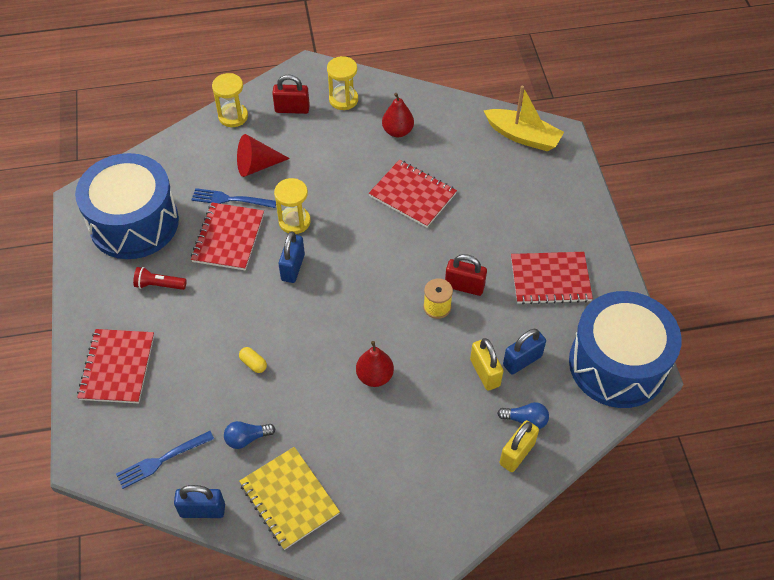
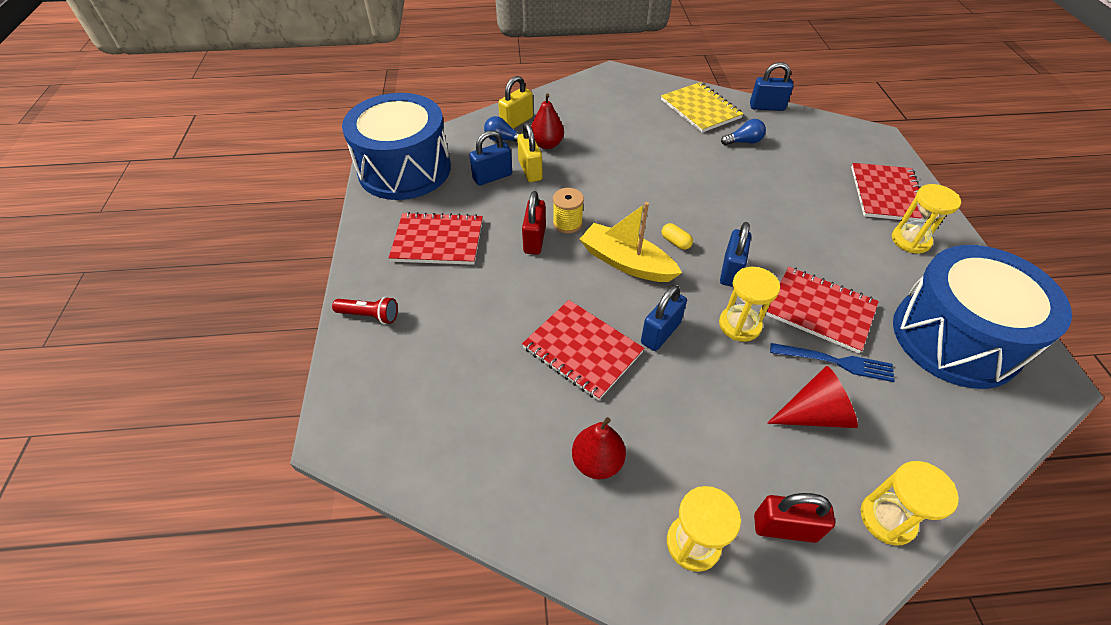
camera: 175 degrees left, 5 degrees down
blue fork [116,431,214,489] -> none
red flashlight [133,267,187,290] -> red flashlight moved to [332,297,398,324]
red notebook [191,202,264,270] -> red notebook turned 75 degrees counterclockwise [766,267,879,353]
yellow capsule [239,347,267,373] -> yellow capsule moved to [662,223,693,250]
red pear [356,341,394,387] -> red pear moved to [531,93,564,149]
red padlock [445,254,487,296] -> red padlock turned 75 degrees clockwise [522,191,546,255]
yellow boat [484,86,564,151] -> yellow boat moved to [579,202,682,282]
none -> blue padlock [641,285,687,351]
none -> yellow hourglass [892,184,961,253]

